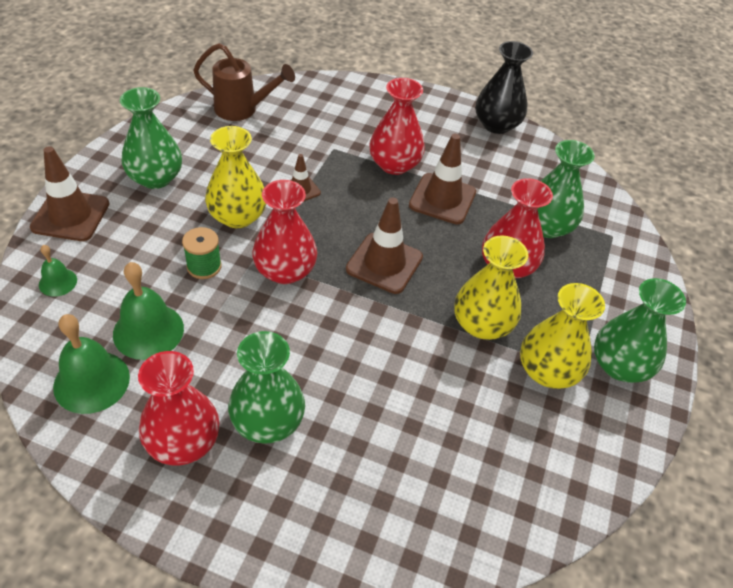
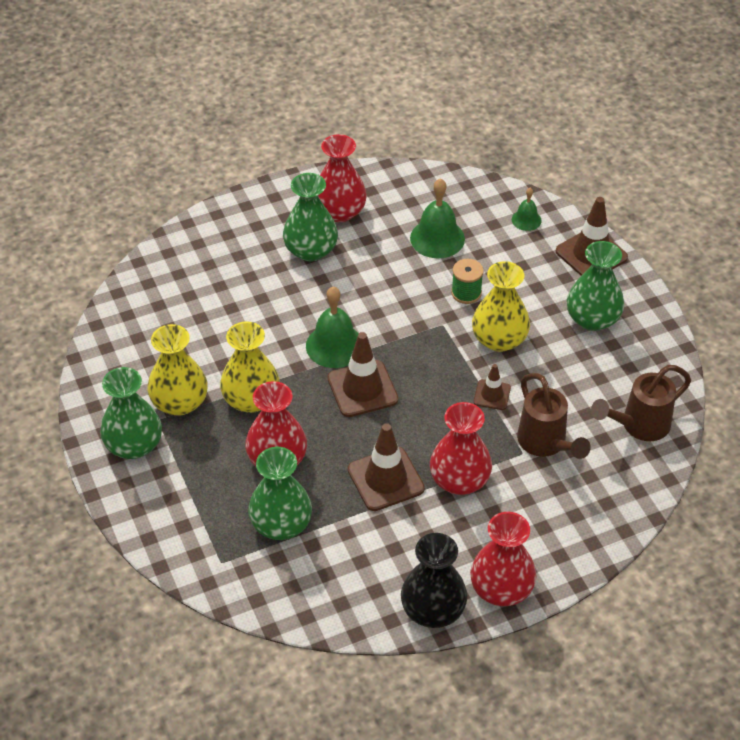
camera: 140 degrees right, 0 degrees up
green bell [53,314,130,414] -> green bell moved to [306,287,359,368]
red vase [252,180,317,284] -> red vase moved to [470,512,537,606]
none -> brown watering can [517,373,591,459]

